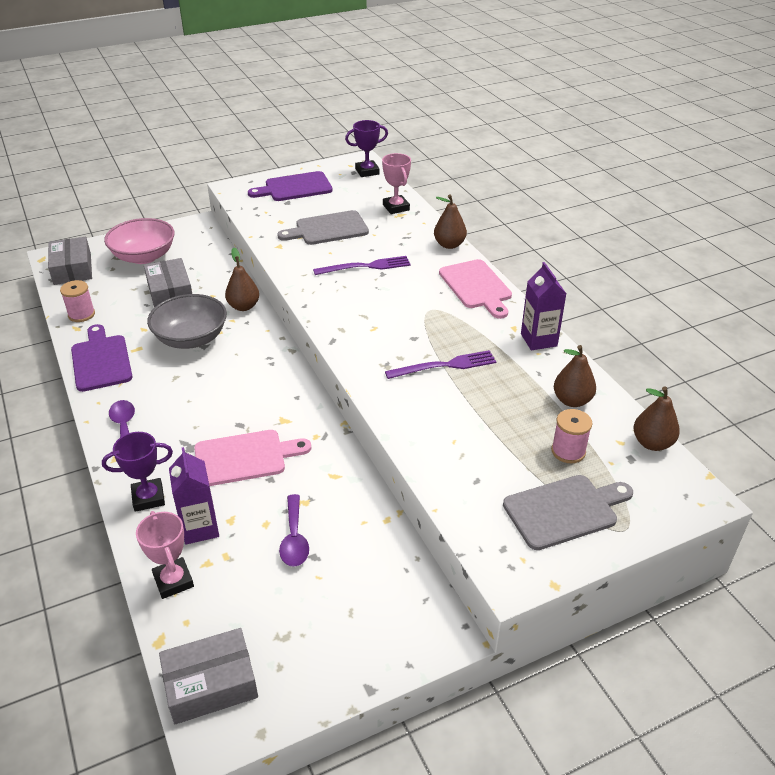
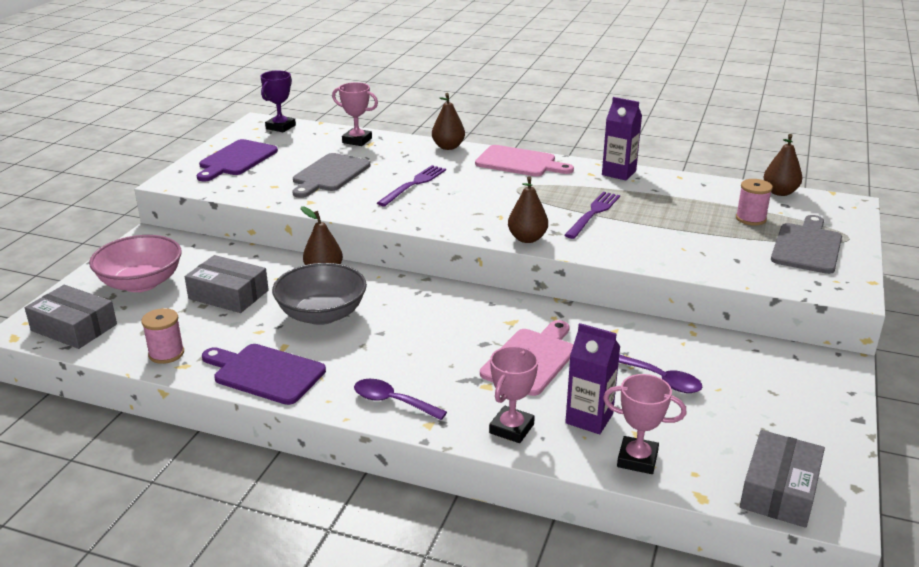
camera: 45 degrees left, 10 degrees down
purple trophy [102,432,173,512] -> pink trophy [489,346,538,443]
brown pear [554,345,596,407] -> brown pear moved to [508,176,548,243]

